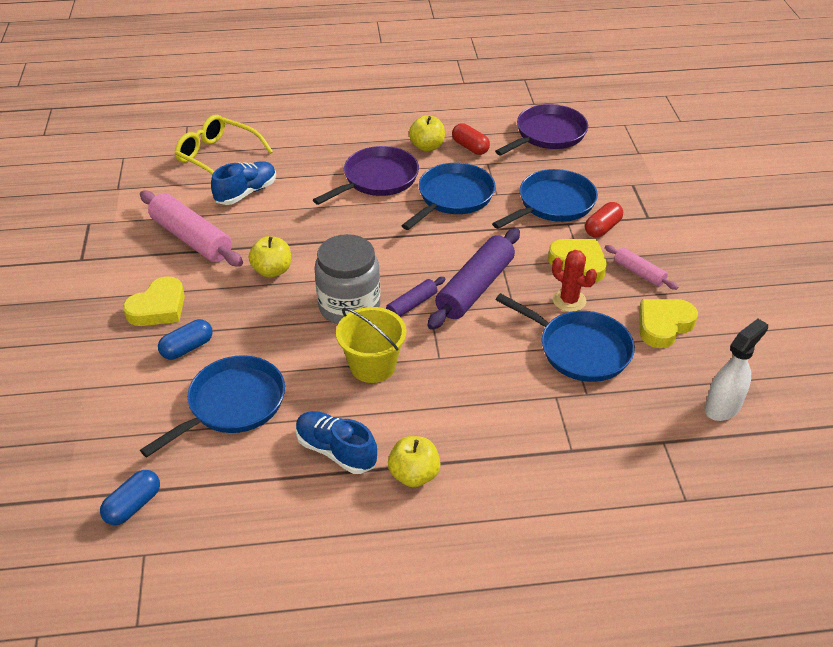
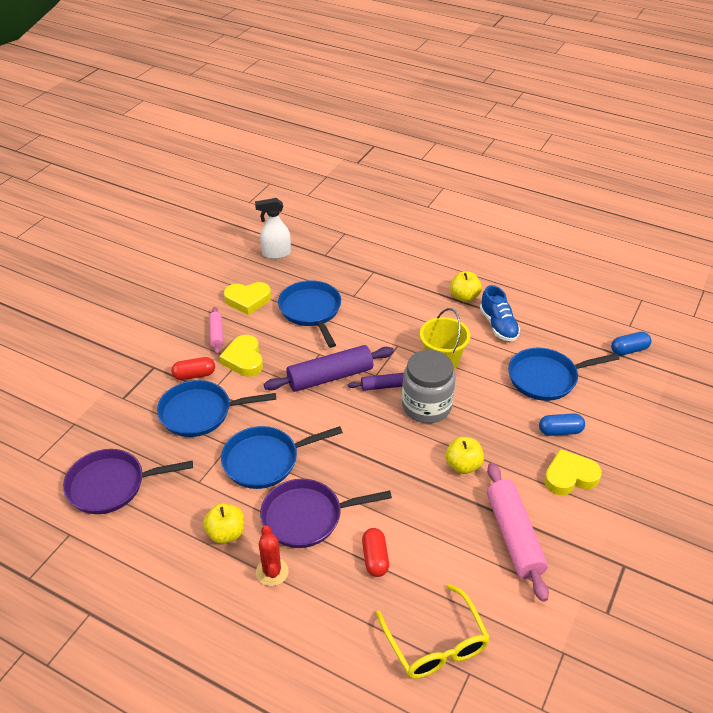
camera: 145 degrees left, 0 degrees up
blue shoe [211,161,276,205] -> none
red capsule [452,123,490,155] -> red capsule moved to [362,528,389,577]
red cactus [552,250,597,312] -> red cactus moved to [256,525,289,586]

